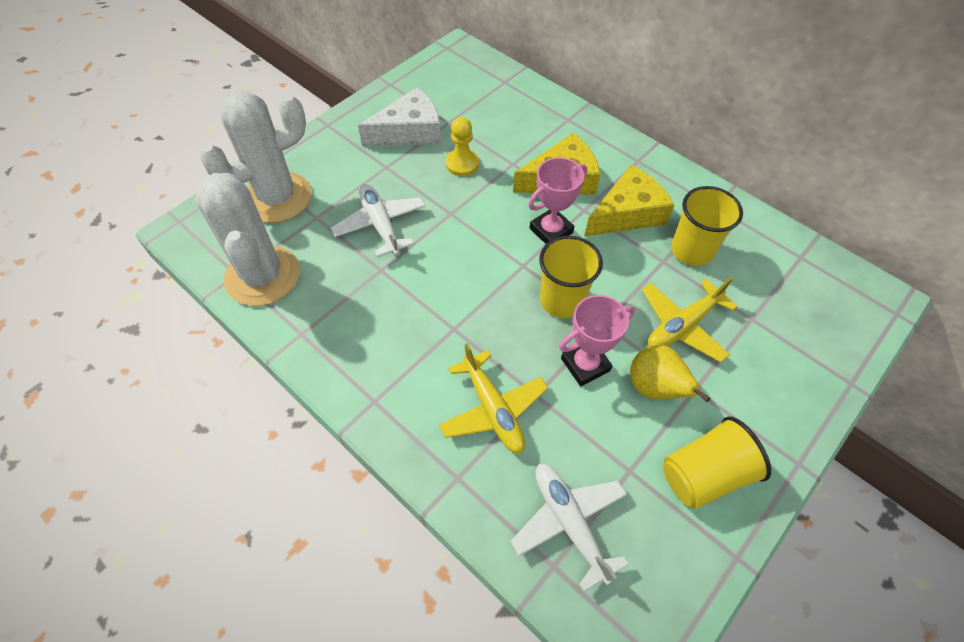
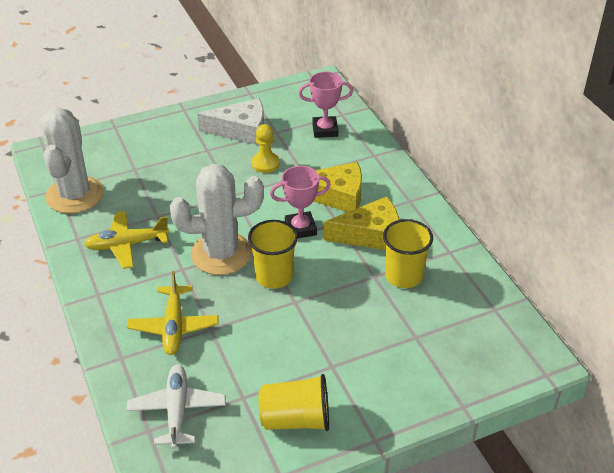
camera: 25 degrees right, 15 degrees down
white cactus [200,90,312,223] -> white cactus moved to [170,164,264,275]
white plane [331,184,425,257] -> none
pink trophy [559,295,635,386] -> pink trophy moved to [298,72,353,138]
yellow pear [630,345,710,402] -> none
yellow plane [642,277,738,363] -> yellow plane moved to [84,211,170,269]

